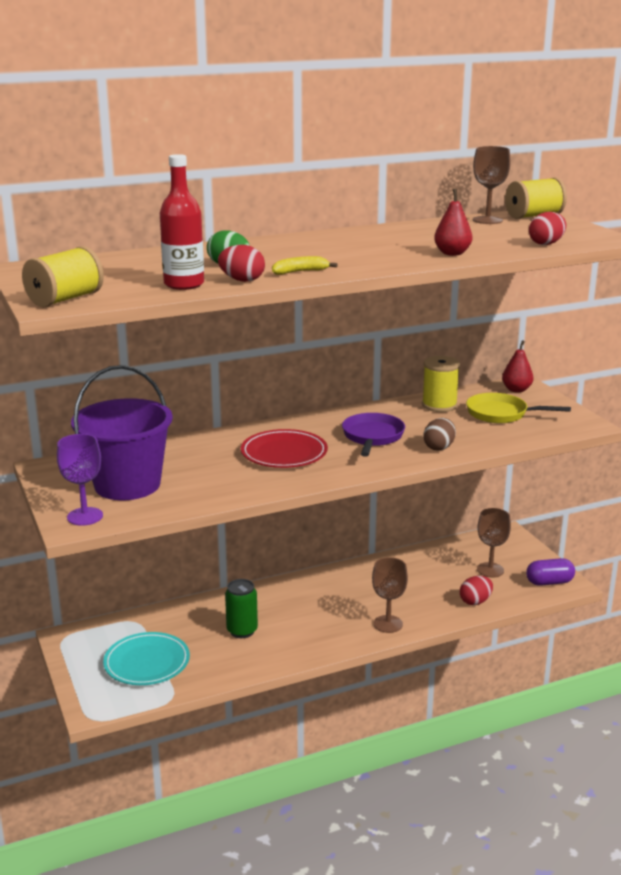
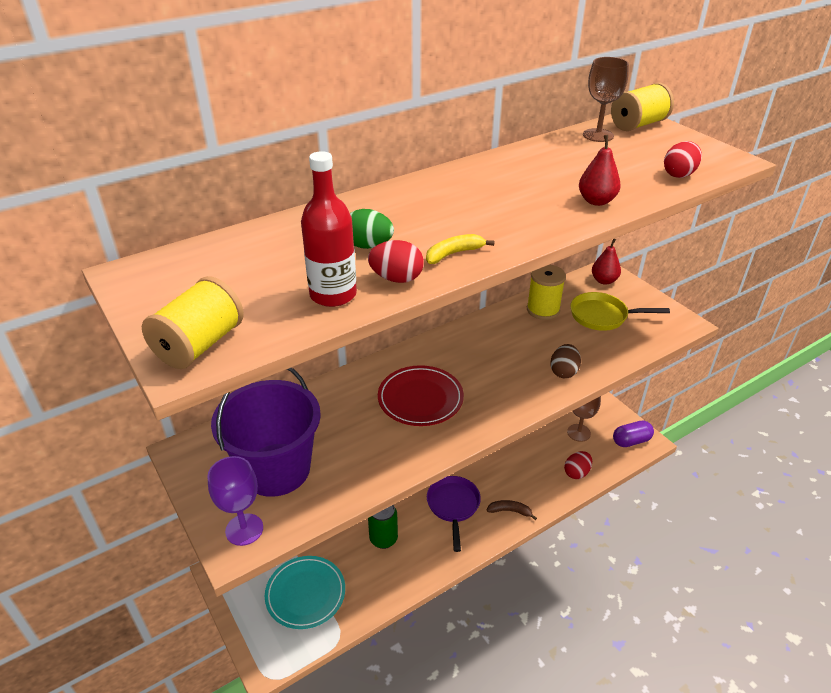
camera: 10 degrees left, 15 degrees up
purple pan [342,413,405,457] -> purple pan moved to [427,476,481,552]
brown goblet [372,557,408,633] -> brown banana [487,500,537,520]

